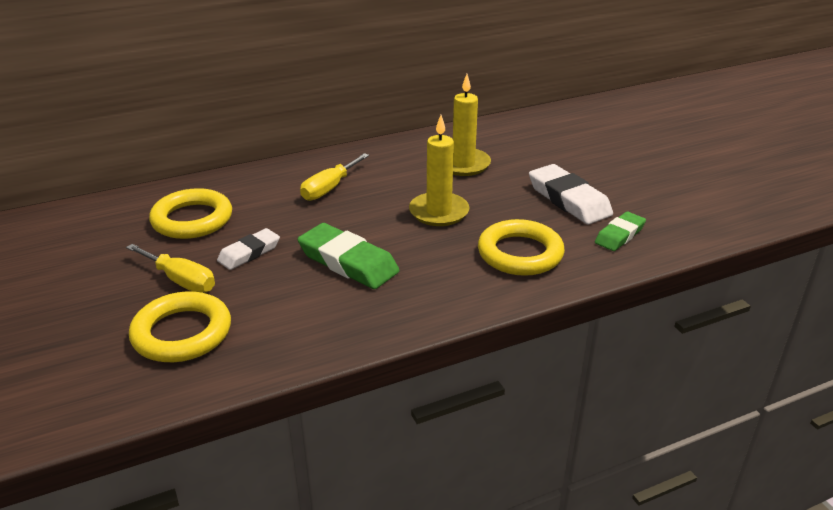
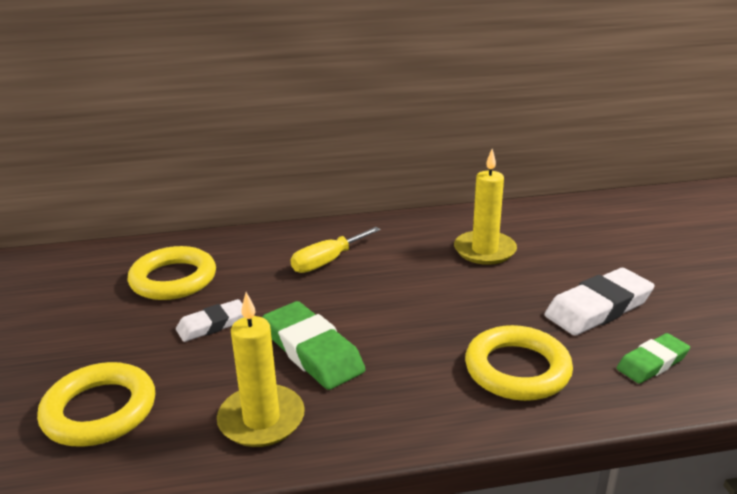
camera: 15 degrees right, 5 degrees down
yellow screwdriver [126,244,215,293] -> none
yellow candle [409,115,470,226] -> yellow candle moved to [217,292,305,447]
white eraser [529,164,613,224] -> white eraser turned 75 degrees clockwise [545,268,654,335]

